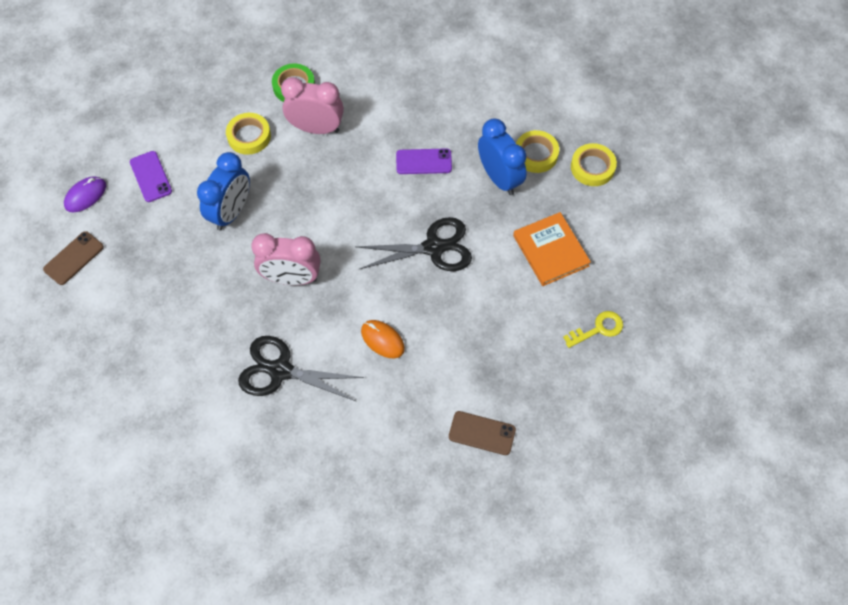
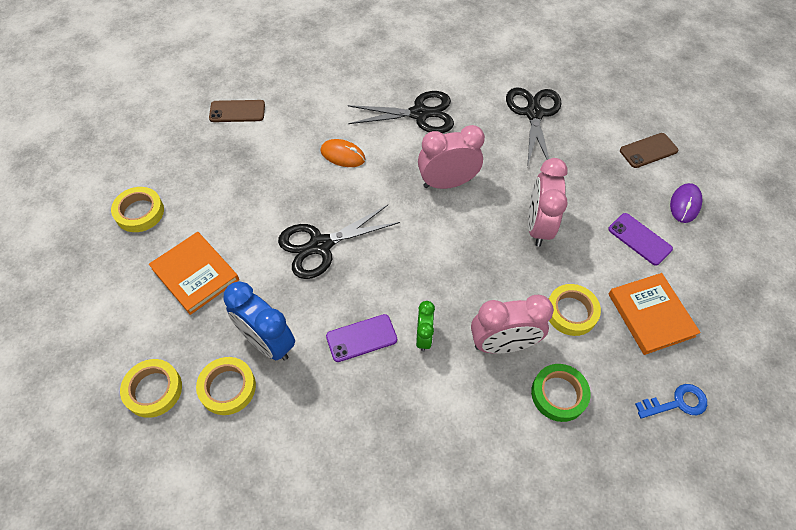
camera: 160 degrees right, 5 degrees down
brown phone [43,231,104,285] -> brown phone turned 45 degrees clockwise [620,133,678,168]
blue clock [197,152,250,230] -> pink clock [528,158,568,247]
yellow key [563,311,623,348] -> yellow tape [111,187,164,232]
none -> green clock [416,301,435,352]
none -> black scissors [506,88,562,167]
none -> orange book [608,273,701,355]
none -> blue key [635,384,707,419]

